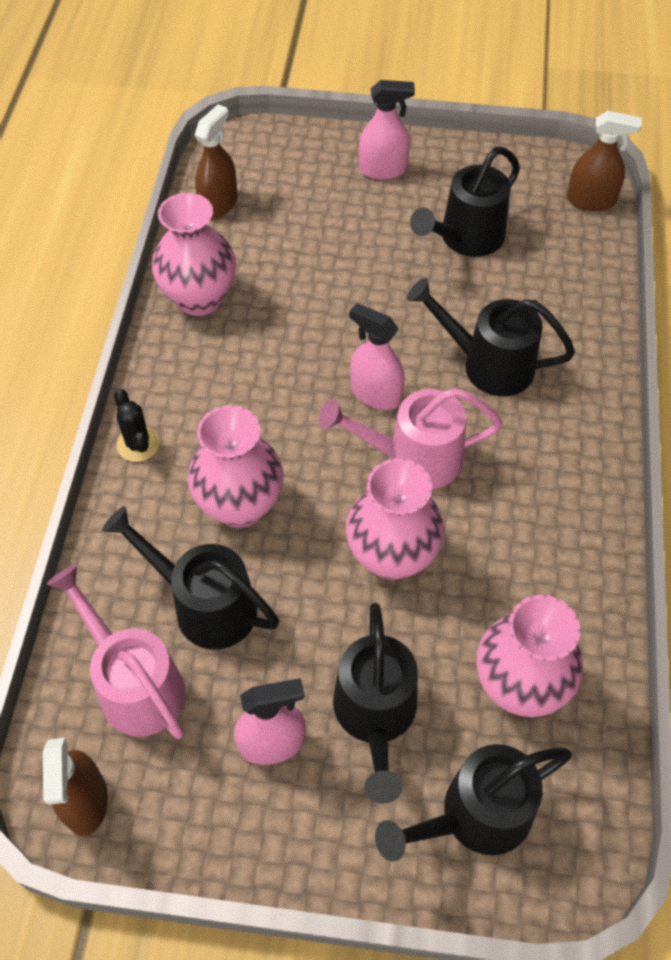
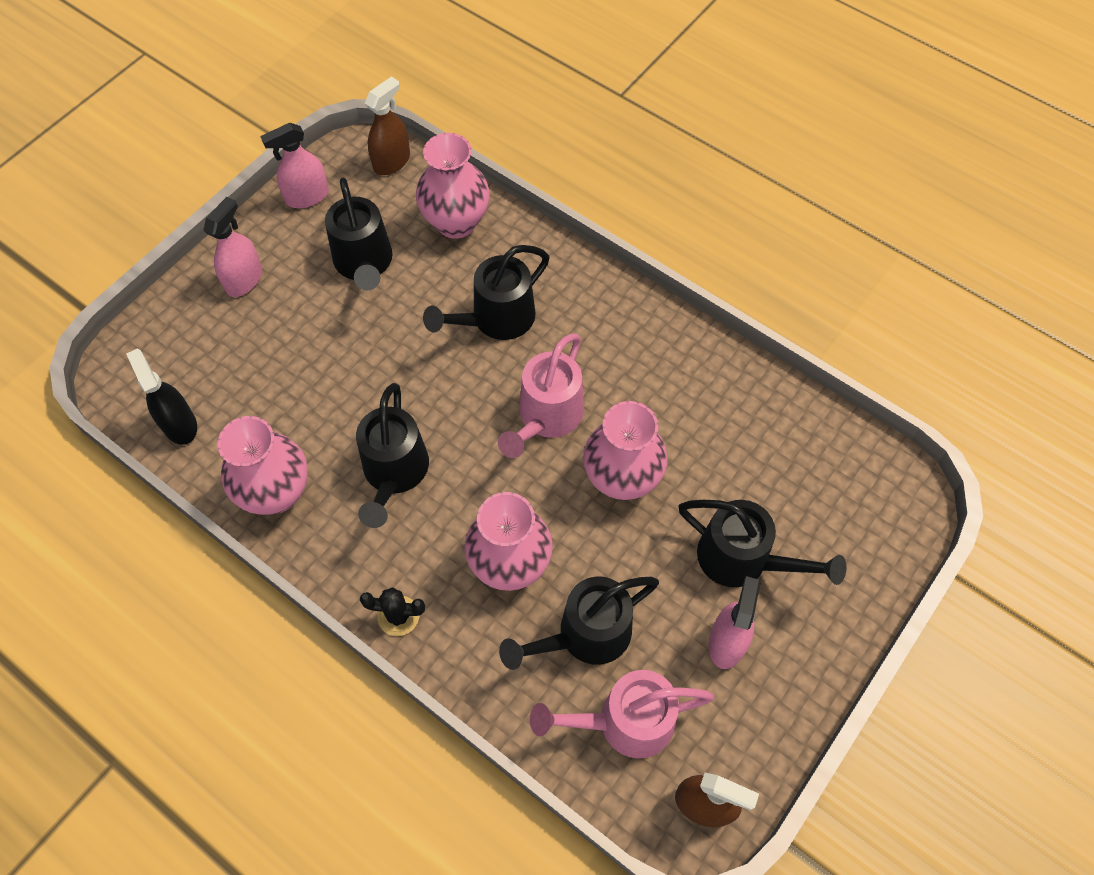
camera: 60 degrees left, 5 degrees up
brown spray bottle [195,104,237,219] -> black spray bottle [126,349,197,445]
pink spray bottle [349,303,405,410] -> pink spray bottle moved to [261,123,329,208]
black watering can [375,744,572,862] -> black watering can moved to [356,383,429,528]
pink vase [476,595,583,717] -> pink vase moved to [416,133,490,239]

